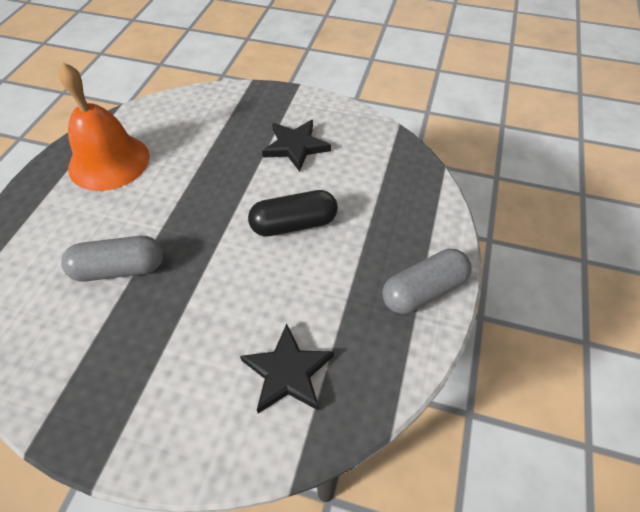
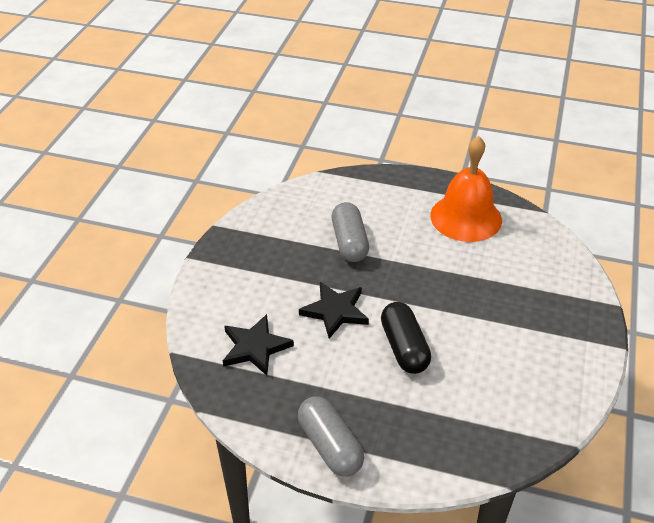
camera: 90 degrees right, 10 degrees down
black star [262,120,331,172] -> black star moved to [299,282,369,339]

